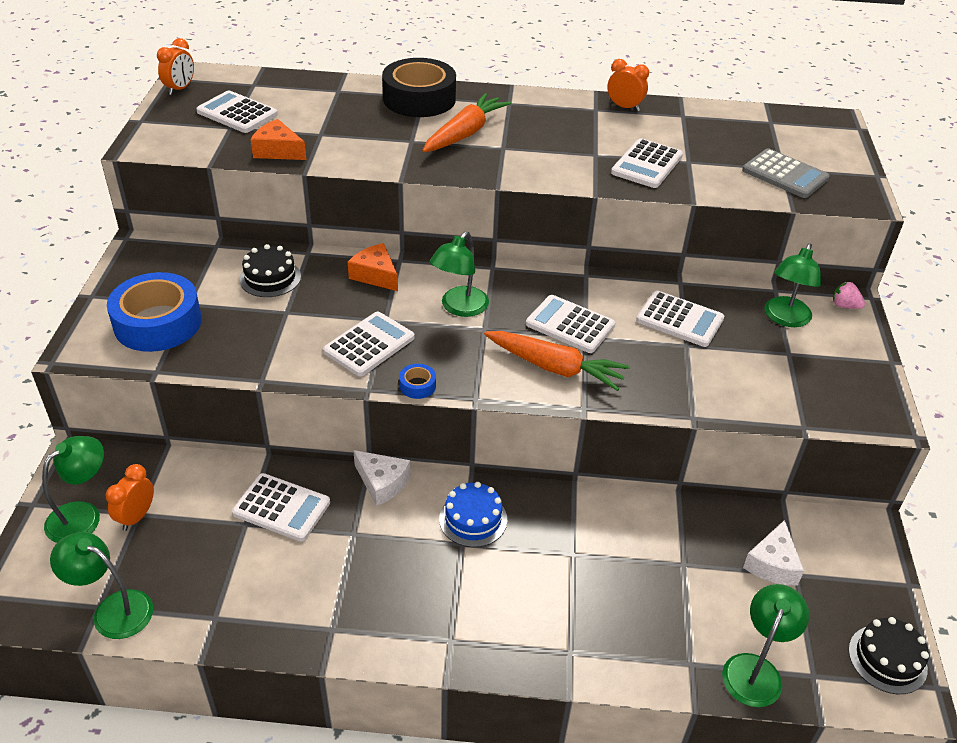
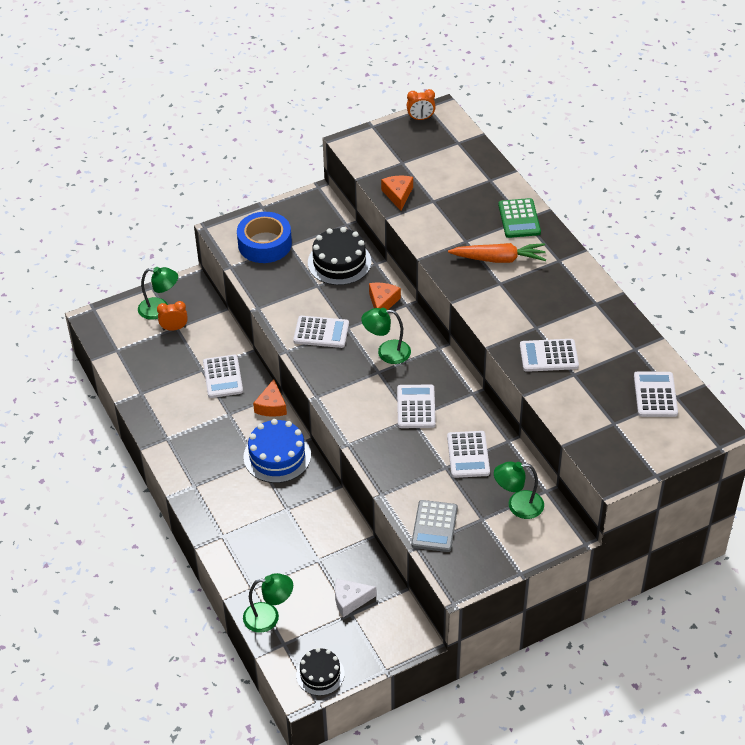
camera: 60 degrees right, 5 degrees up
green lamp [50,532,153,639] -> none
white calculator [196,90,278,133] -> white calculator moved to [634,372,678,417]
black cake [239,244,301,297] -> black cake [308,227,371,285], size x1.56
white cheese [353,450,410,506] -> orange cheese [253,379,287,417]
black tape [382,58,456,117] -> green calculator [498,198,541,238]
blue tape [399,364,436,399] -> none
blue cake [439,482,507,547] -> blue cake [243,419,311,483], size x1.56
orange carrot [484,331,630,391] -> none
orange clock [607,59,649,111] -> none
grey calculator [742,148,830,198] -> grey calculator moved to [411,500,458,552]
pink strawberry [833,281,865,309] -> none

